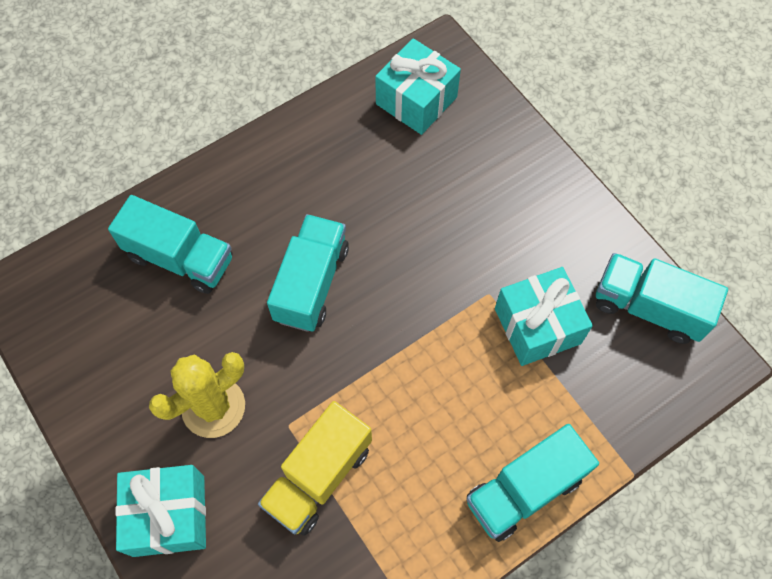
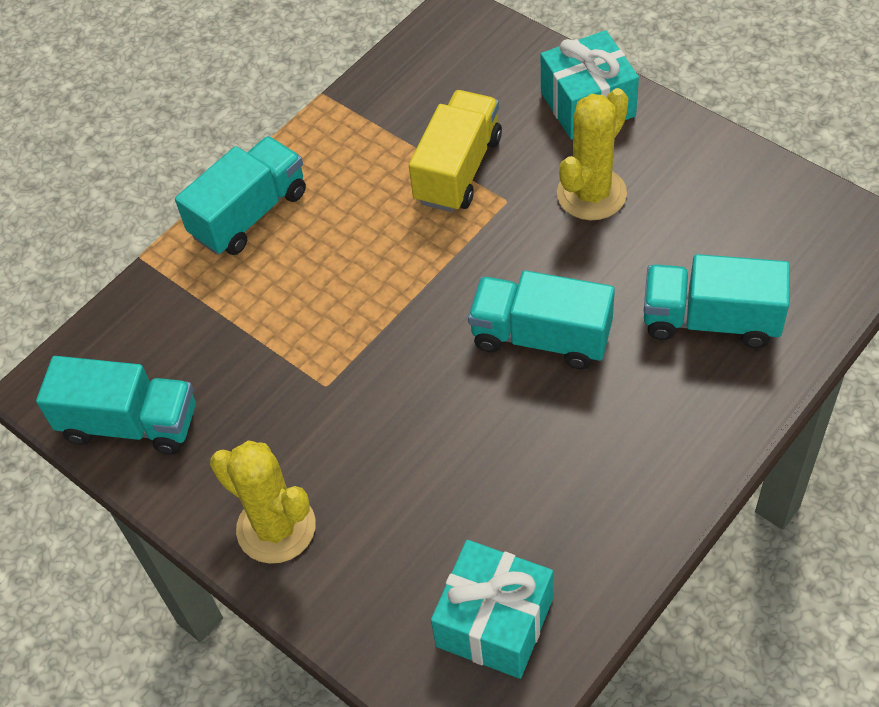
camera: 170 degrees right, 10 degrees down
turquoise truck [267,214,349,332] -> turquoise truck turned 105 degrees clockwise [468,270,615,369]
turquoise gift [495,267,593,366] -> none
none -> yellow cactus [210,440,316,564]

